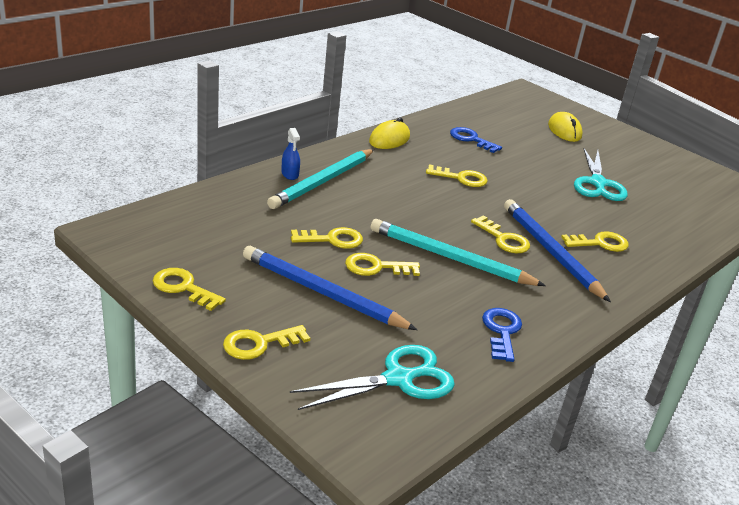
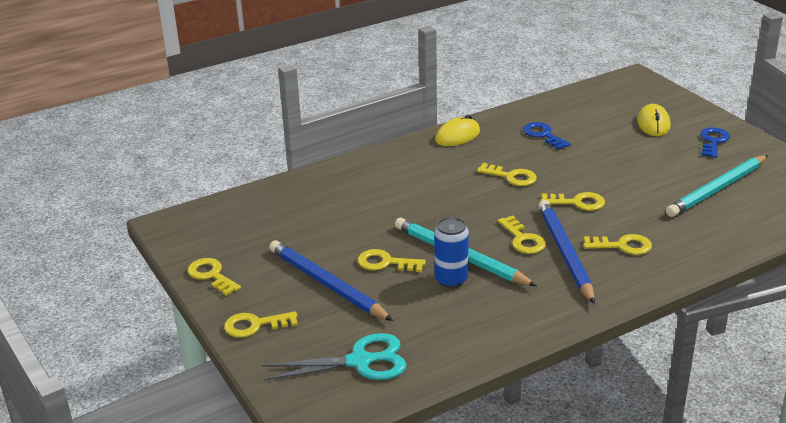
camera: 20 degrees right, 0 degrees up
turquoise pencil [267,149,374,209] -> turquoise pencil moved to [666,155,768,217]
blue spray bottle [281,128,300,180] -> none
yellow key [291,227,363,249] -> yellow key moved to [541,192,605,211]
blue key [482,308,522,362] -> blue key moved to [700,127,730,158]
turquoise scissors [574,149,628,201] -> none
none -> blue can [434,217,469,288]

